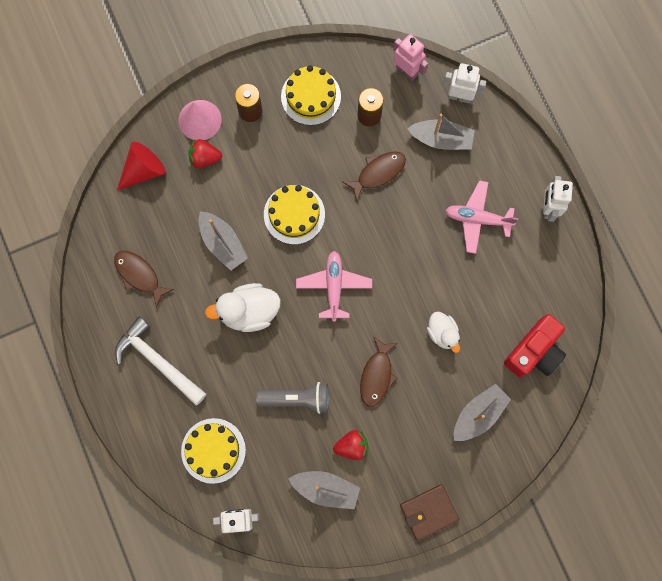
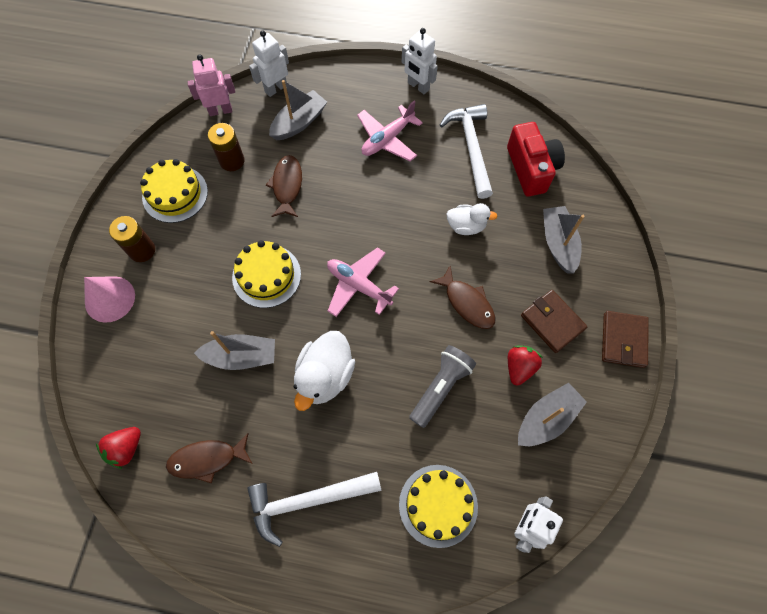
camera: 55 degrees left, 10 degrees down
red cone [117,142,165,191] -> none
red strawberry [188,139,222,168] -> red strawberry moved to [96,427,141,469]
none -> white hammer [440,104,493,199]
none -> brown wallet [521,290,587,353]

